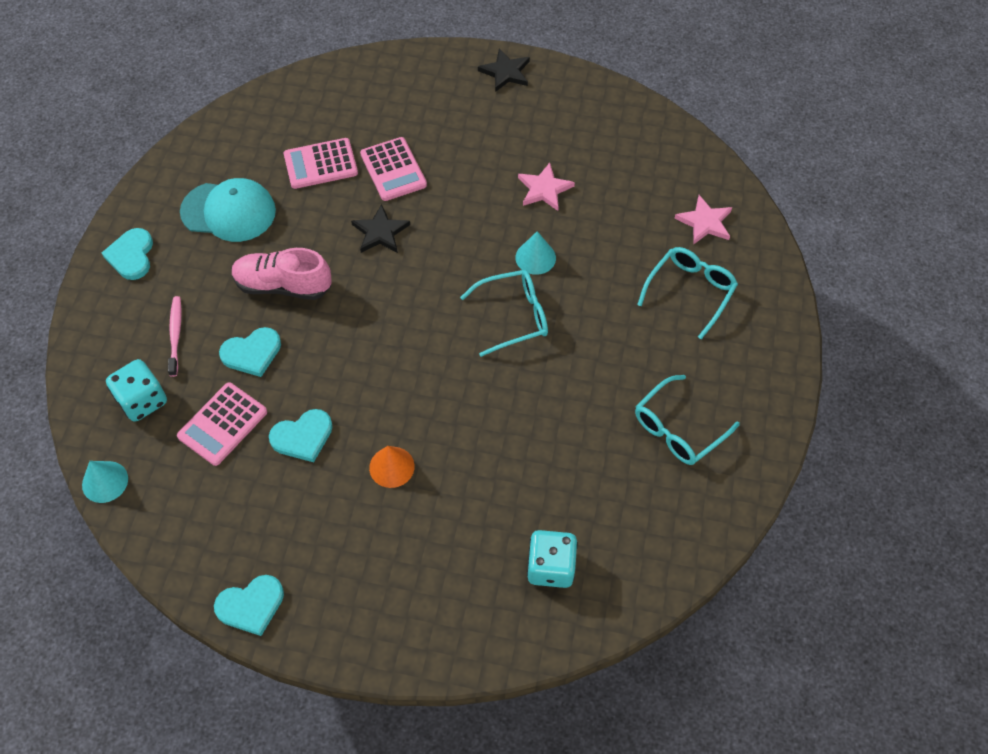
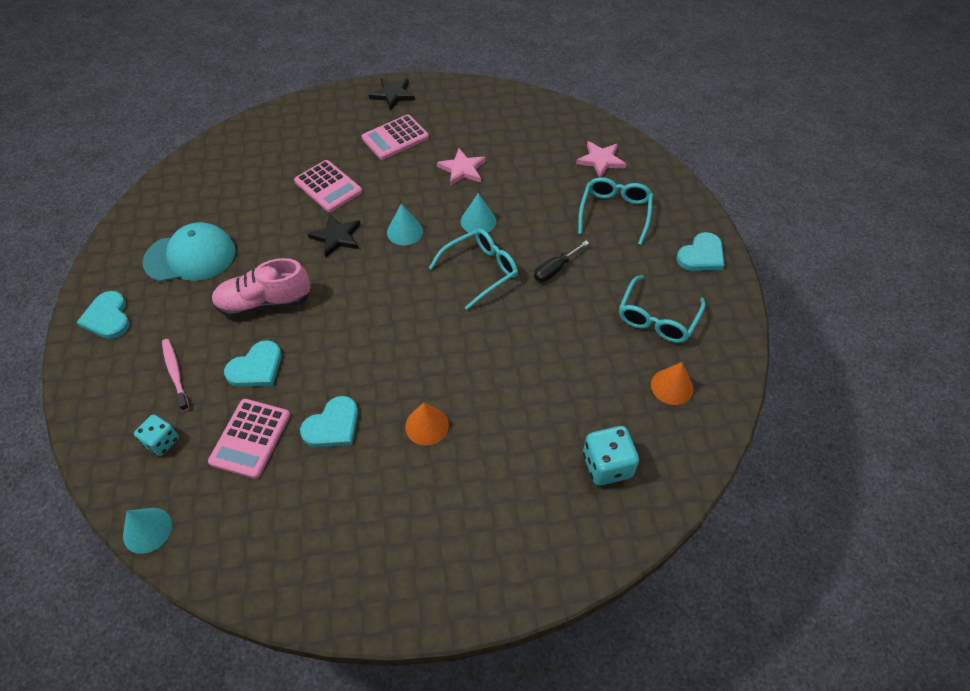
camera: 20 degrees left, 5 degrees down
turquoise dice [106,359,167,422] -> turquoise dice [134,415,179,456], size x0.66
turquoise heart [214,575,284,636] -> turquoise heart moved to [676,232,724,271]
pink calculator [284,138,358,189] -> pink calculator moved to [362,114,429,160]
none -> turquoise cone [387,204,423,245]
none -> black screwdriver [534,241,589,282]
none -> orange cone [651,362,693,405]

